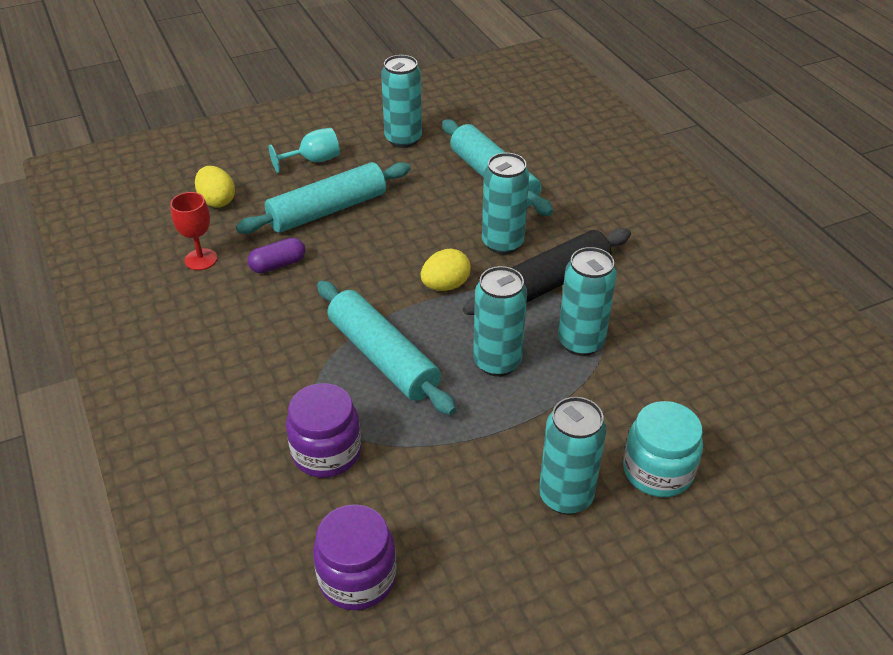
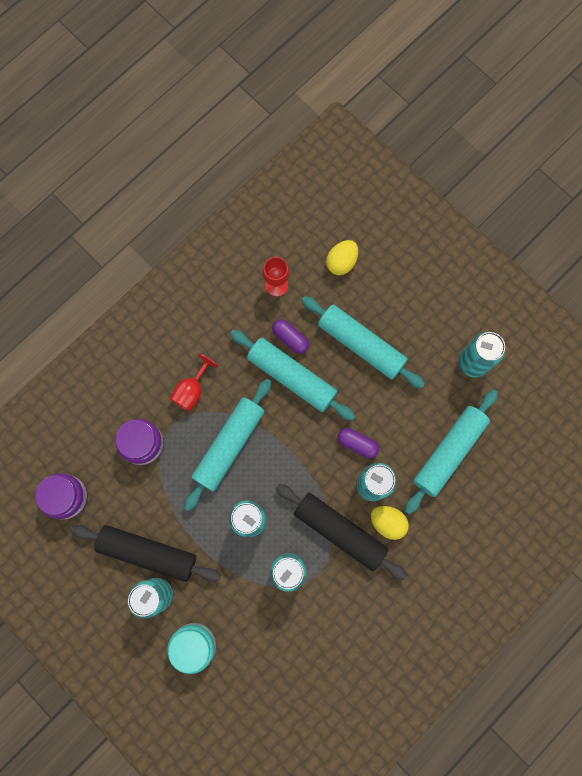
camera: 70 degrees right, 35 degrees up
turquoise goblet [269,128,340,173] -> none
yellow egg [421,249,471,291] -> yellow egg moved to [371,506,409,540]
none -> black rolling pin [71,525,221,582]
none -> red goblet [169,354,219,412]
none -> turquoise rolling pin [230,330,355,421]
none -> purple capsule [338,428,379,458]

